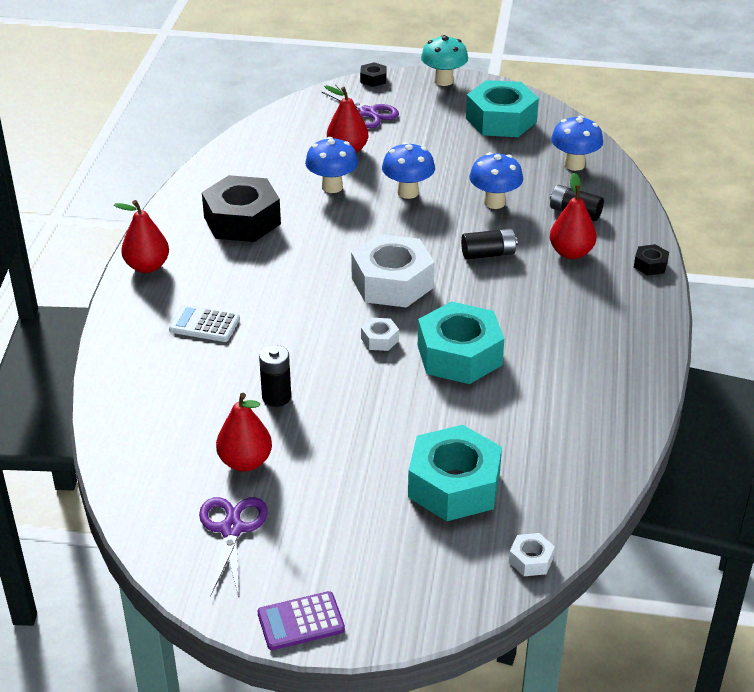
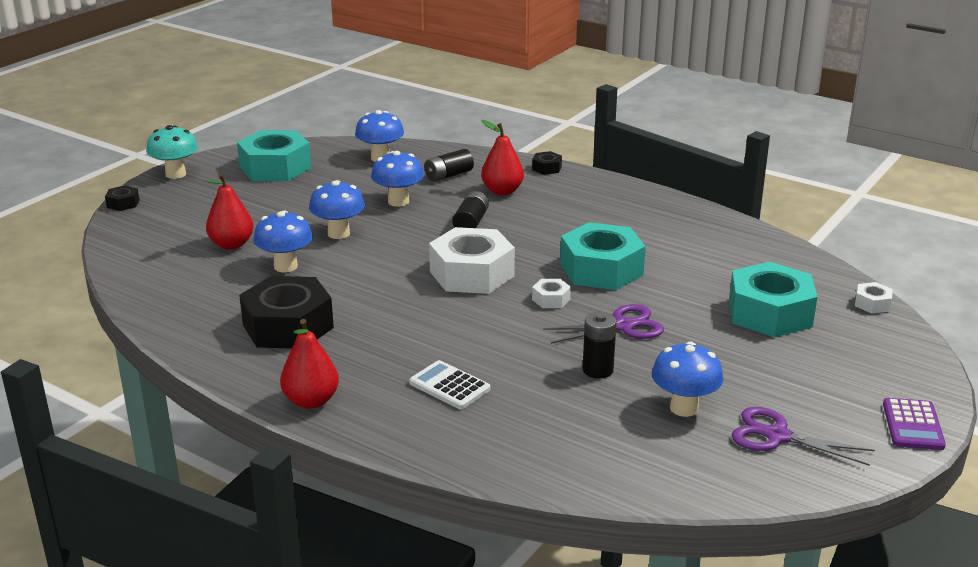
camera: 65 degrees left, 10 degrees down
white calculator [169,305,240,342] -> white calculator turned 90 degrees clockwise [409,360,490,409]
red pear [216,393,272,472] -> blue mushroom [651,342,724,417]
purple scissors [321,85,399,128] -> purple scissors moved to [543,304,664,344]

